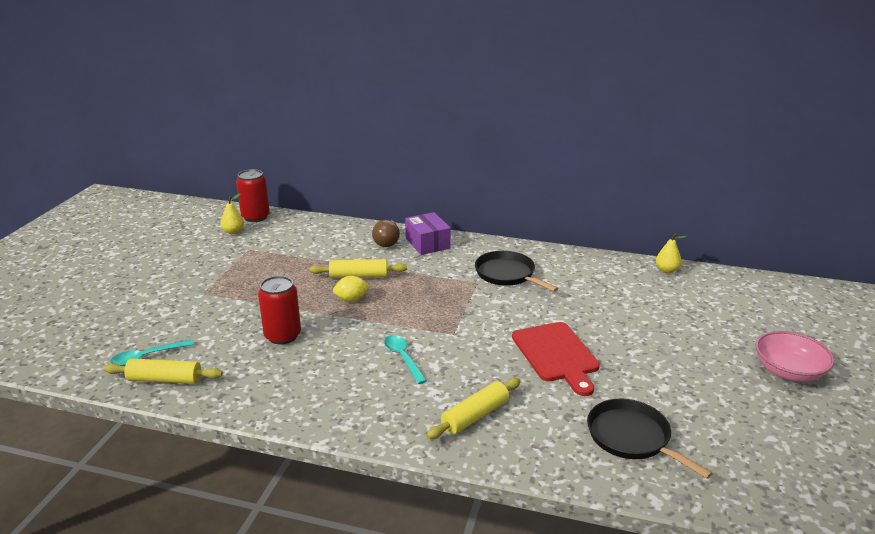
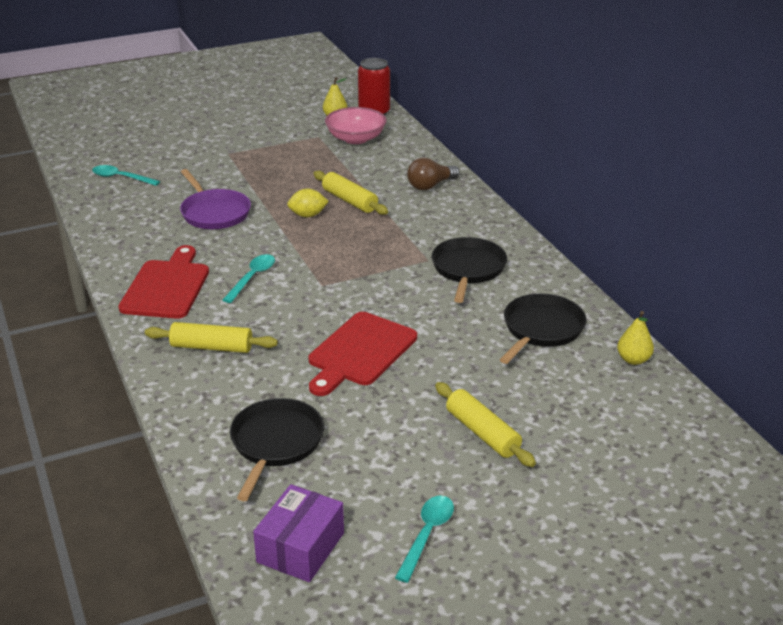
camera: 50 degrees right, 5 degrees up
yellow rolling pin [104,359,223,384] -> yellow rolling pin moved to [435,382,536,467]
red can [258,276,301,345] -> purple pan [180,169,251,229]
yellow lemon [333,276,370,302] -> yellow lemon turned 45 degrees counterclockwise [287,189,329,217]
purple box [405,212,451,255] -> purple box moved to [253,484,344,582]
pink bowl [755,331,835,382] -> pink bowl moved to [325,107,386,144]
none -> red cutting board [118,245,209,319]
none -> turquoise spoon [395,495,454,583]
none -> black pan [500,293,586,364]

